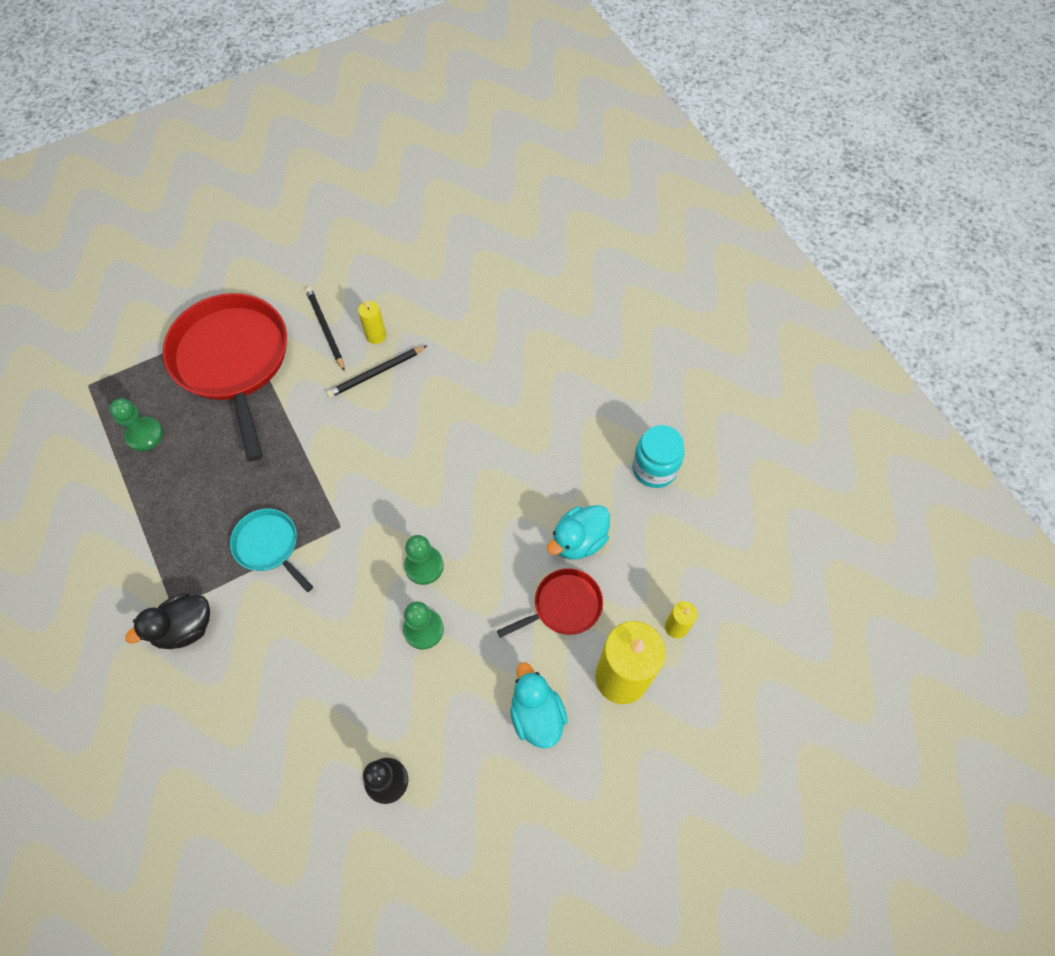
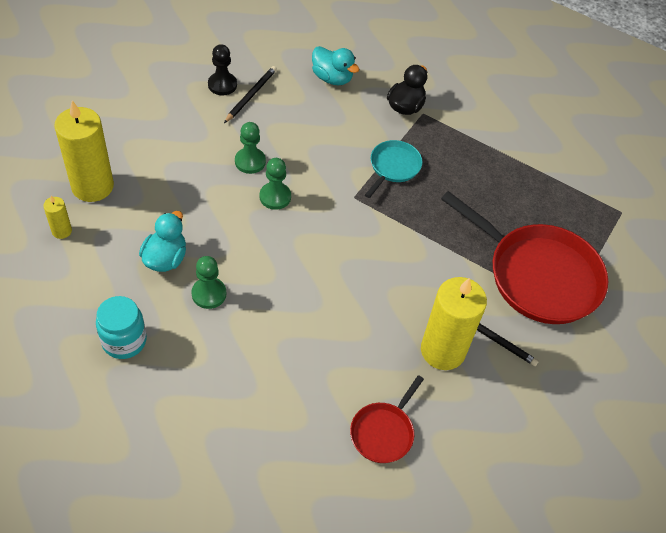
camera: 145 degrees right, 10 degrees down
green pawn [109,398,163,451] -> green pawn moved to [191,256,226,309]
turquoise pan [230,509,313,592] -> turquoise pan turned 75 degrees counterclockwise [365,140,423,198]
black pencil [326,345,428,398] -> black pencil moved to [224,66,277,123]
yellow candle [358,301,386,344] -> yellow candle [421,277,487,370], size x2.20
red pan [497,568,603,638] -> red pan moved to [350,375,424,463]
turquoise duck [510,663,567,748] -> turquoise duck moved to [312,46,359,85]

